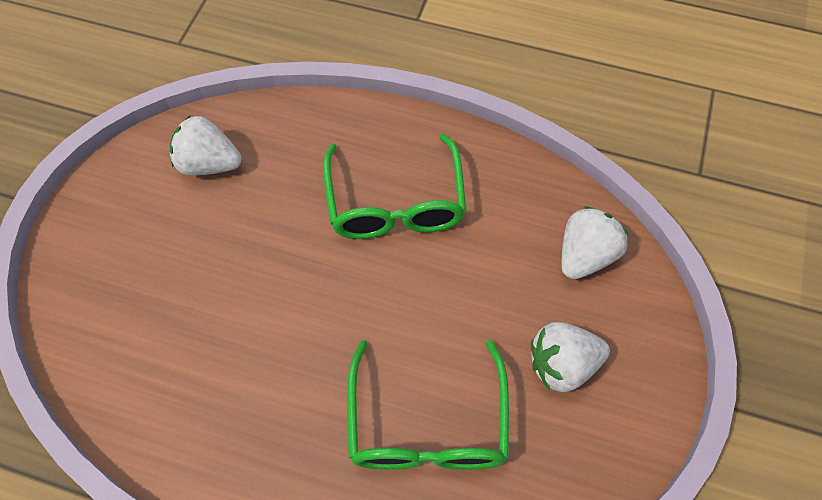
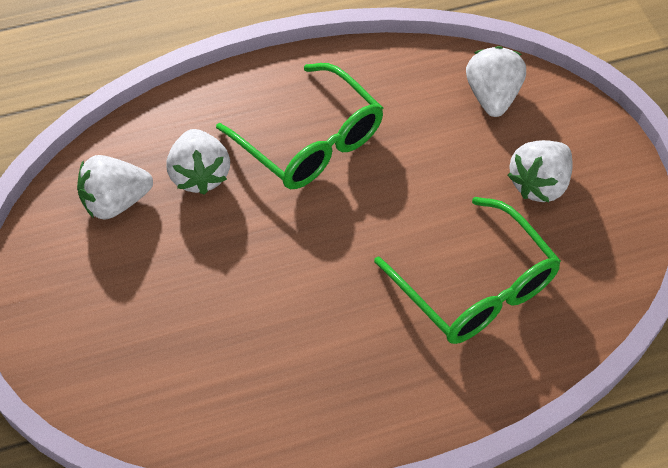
camera: 35 degrees left, 5 degrees down
none -> white strawberry [167,129,230,195]

